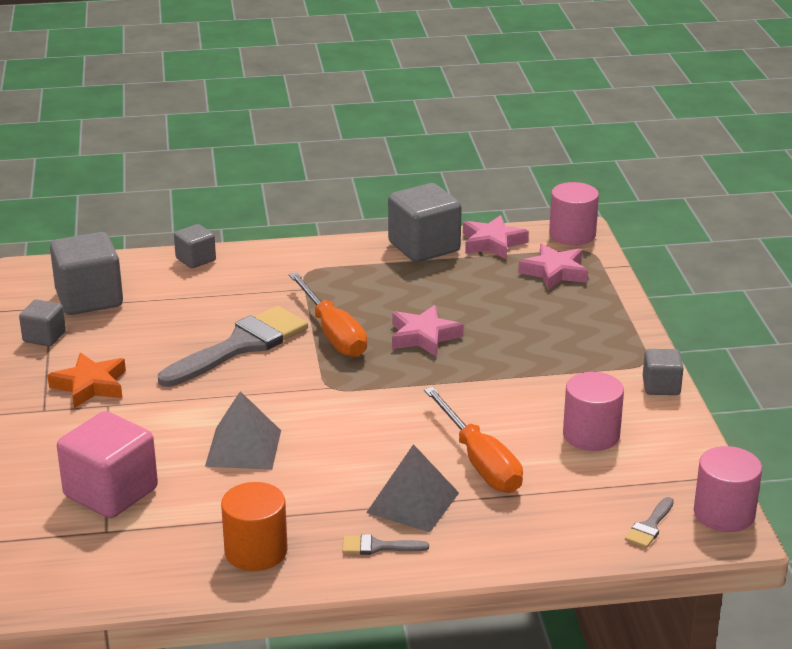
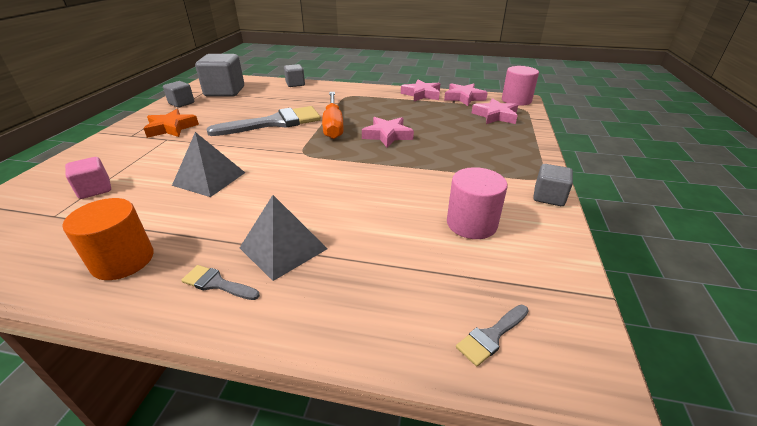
camera: 20 degrees right, 5 degrees up
pink cube [57,411,158,518] -> pink cube [65,157,111,199], size x0.55
grey cube [388,183,462,262] -> pink star [401,80,440,101]
orange screwdriver [424,387,523,493] -> none
pink cylinder [694,446,762,532] -> none

